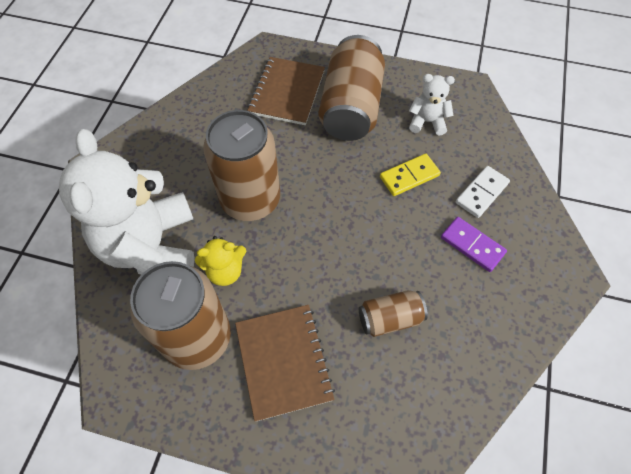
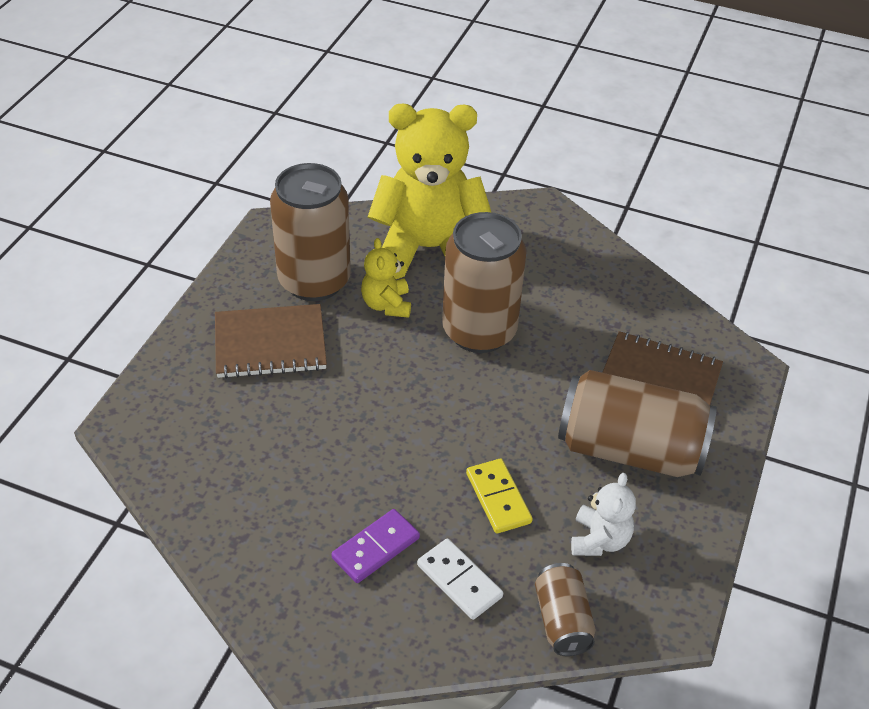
camera: 95 degrees right, 15 degrees down
white teddy bear [59,129,195,275] -> yellow teddy bear [368,104,492,279]
brown can [359,290,428,337] -> brown can moved to [535,563,596,656]

